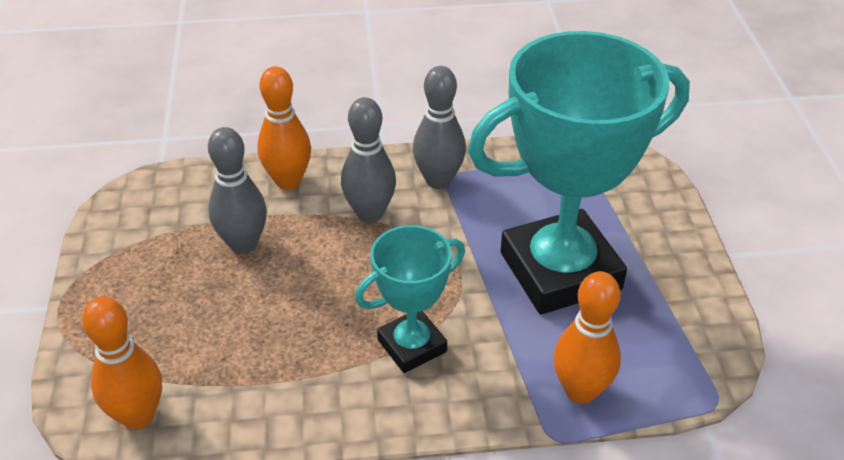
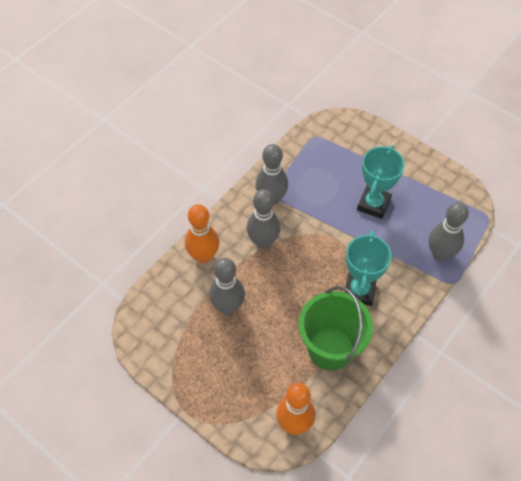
camera: 45 degrees left, 15 degrees up
turquoise trophy [468,31,690,314] -> turquoise trophy [357,145,405,219], size x0.52
orange bowling pin [553,271,621,404] -> grey bowling pin [429,202,469,261]
none -> green bucket [299,286,373,371]

